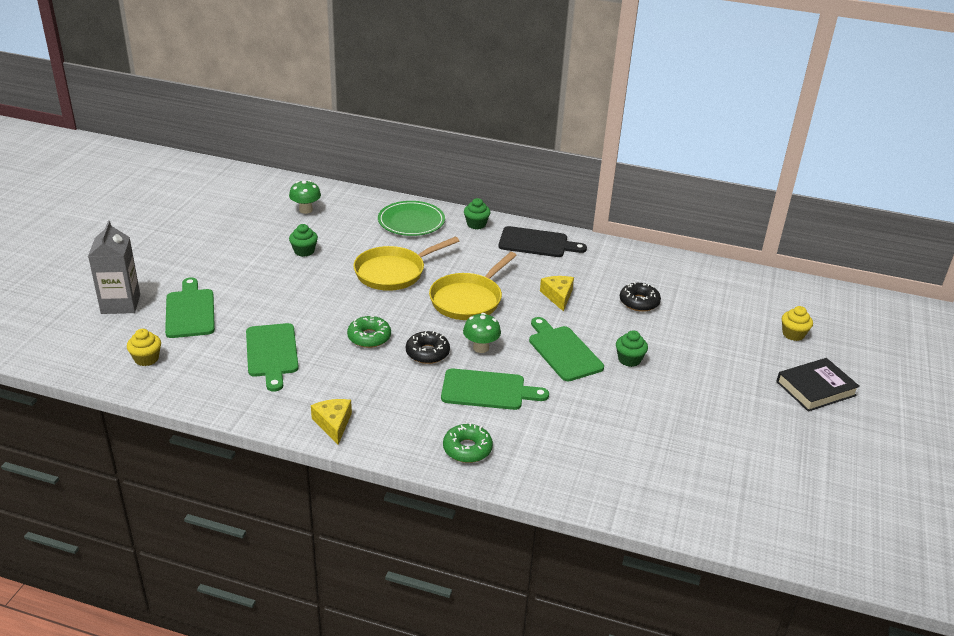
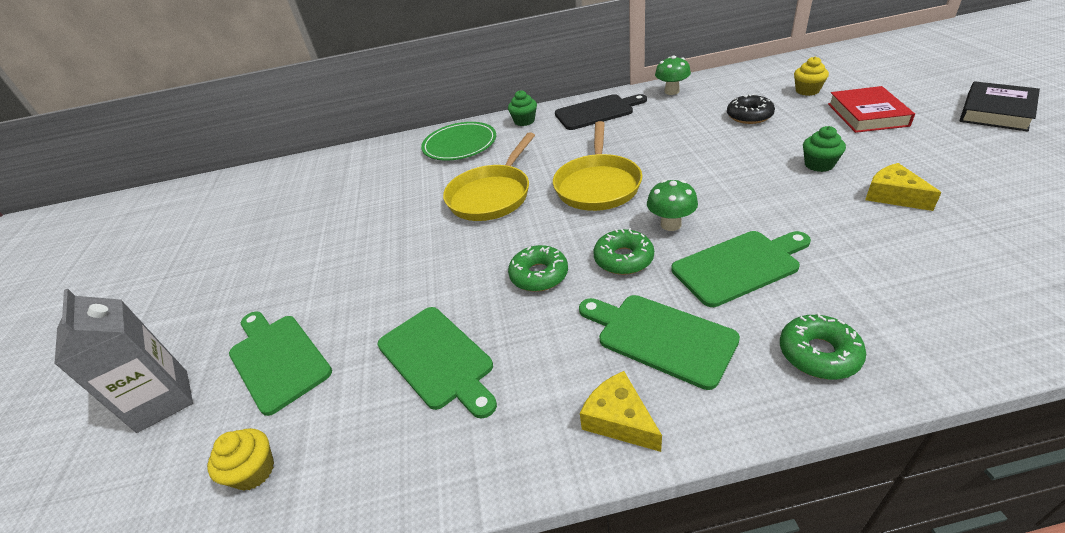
camera: 20 degrees left, 5 degrees up
green mushroom [289,180,321,214] -> green mushroom moved to [655,55,691,95]
green cupcake [289,224,318,257] -> none
black donut [406,331,450,364] -> green donut [593,228,654,275]
green cutting board [529,317,604,381] -> green cutting board moved to [579,295,740,390]
yellow cheese [540,276,574,312] -> yellow cheese moved to [865,163,942,211]
yellow cupcake [782,306,813,341] -> yellow cupcake moved to [794,56,829,96]
none -> red book [828,86,915,133]

